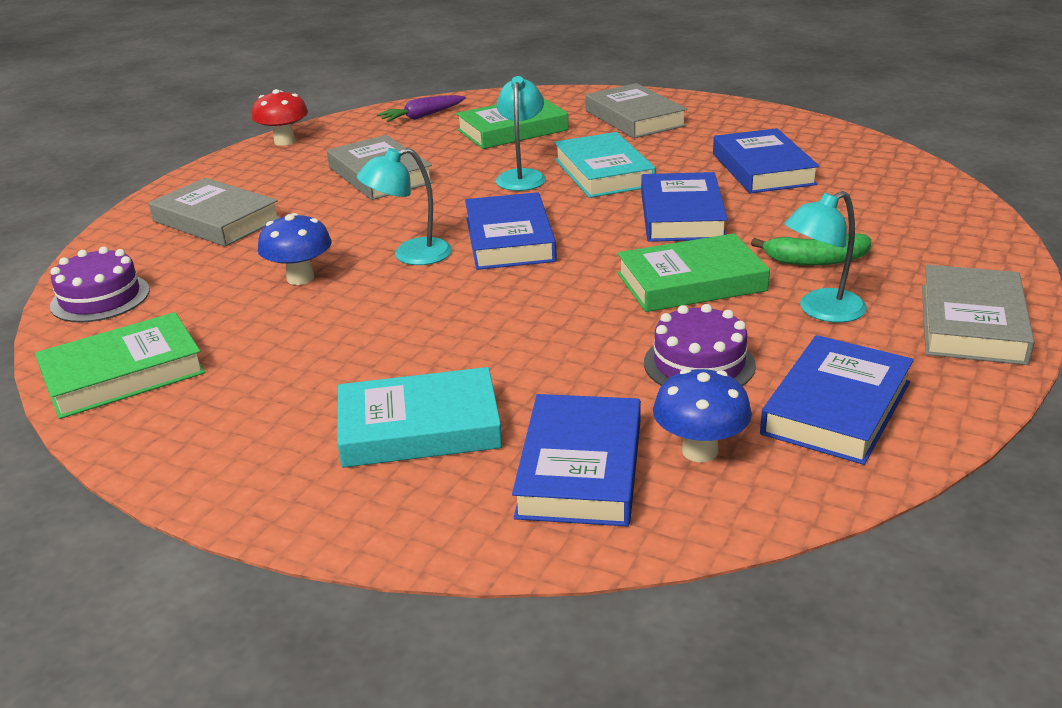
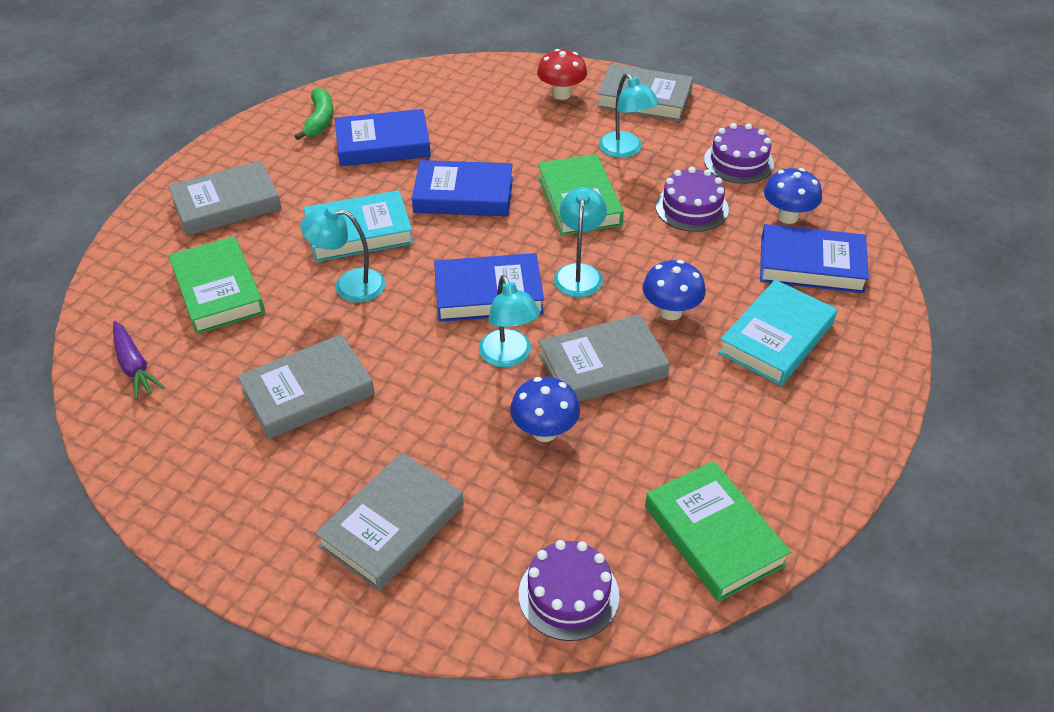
camera: 90 degrees left, 15 degrees up
red mushroom [252,89,308,146] -> red mushroom moved to [537,49,587,100]
turquoise book [337,367,502,468] -> turquoise book turned 45 degrees clockwise [718,280,837,386]
green banana [751,233,871,266] -> green banana moved to [295,87,334,140]
blue book [760,335,914,465] -> purple cake [704,123,774,184]
none -> grey book [539,314,670,402]
none -> turquoise lamp [554,187,607,297]
none -> blue mushroom [643,260,706,320]

